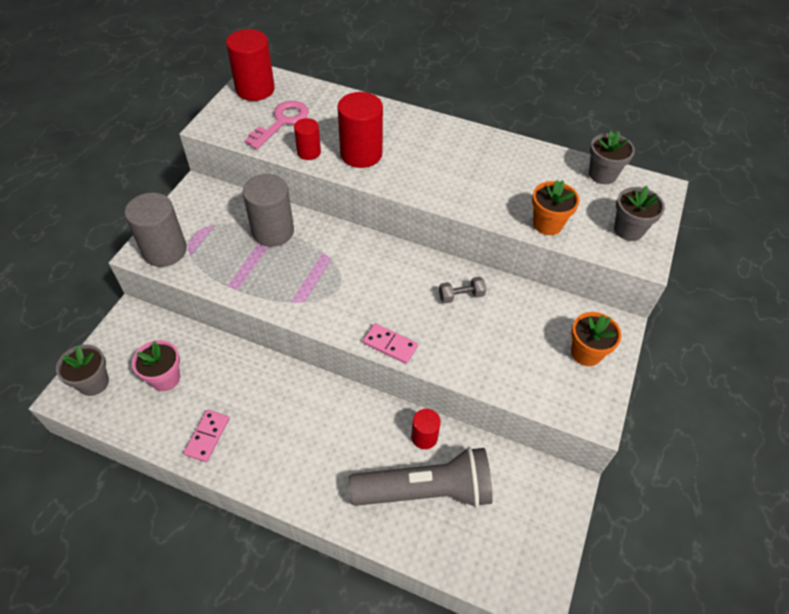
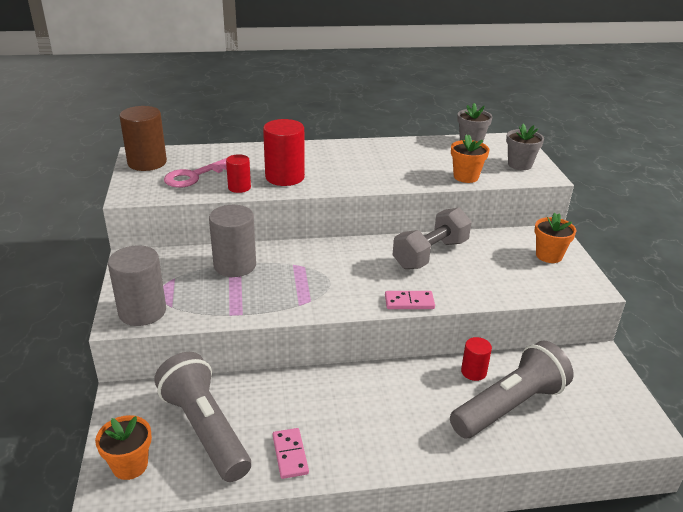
camera: 30 degrees left, 20 degrees down
grey flower pot [56,344,109,396] -> orange flower pot [95,415,152,480]
pink flower pot [132,340,180,391] -> grey flashlight [154,352,251,482]
red cylinder [226,29,275,101] -> brown cylinder [120,106,167,171]
pink key [244,101,309,149] -> pink key turned 135 degrees counterclockwise [164,158,227,188]
grey dumbbell [439,276,486,304] -> grey dumbbell [392,208,472,269], size x2.13

